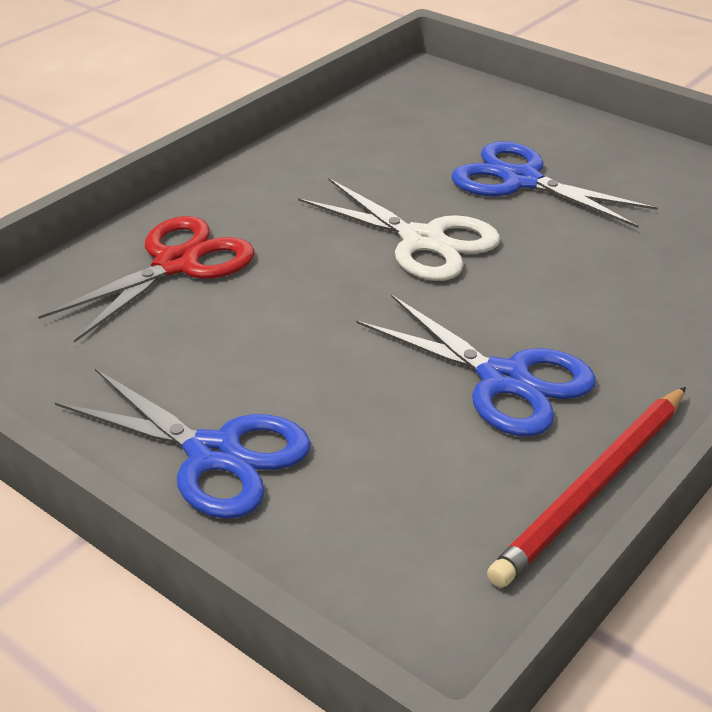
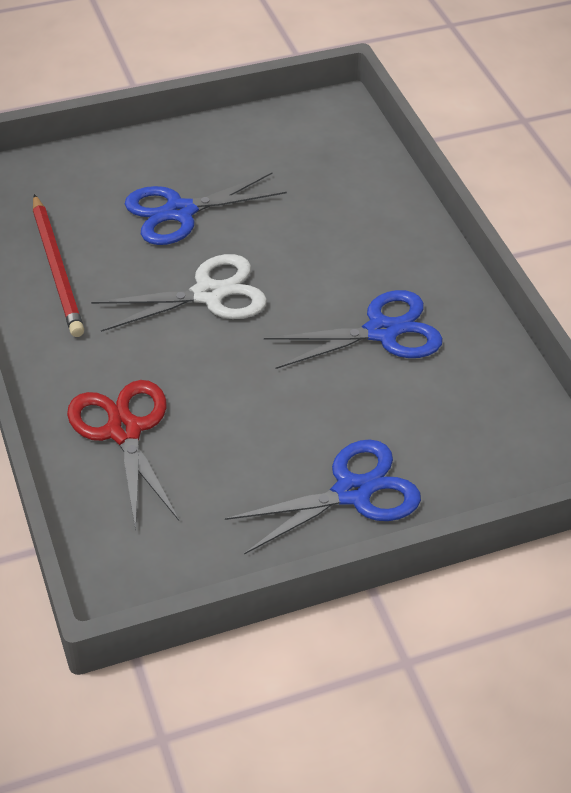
camera: 60 degrees left, 10 degrees up
red pencil [487,387,686,588] -> red pencil moved to [33,194,84,337]

